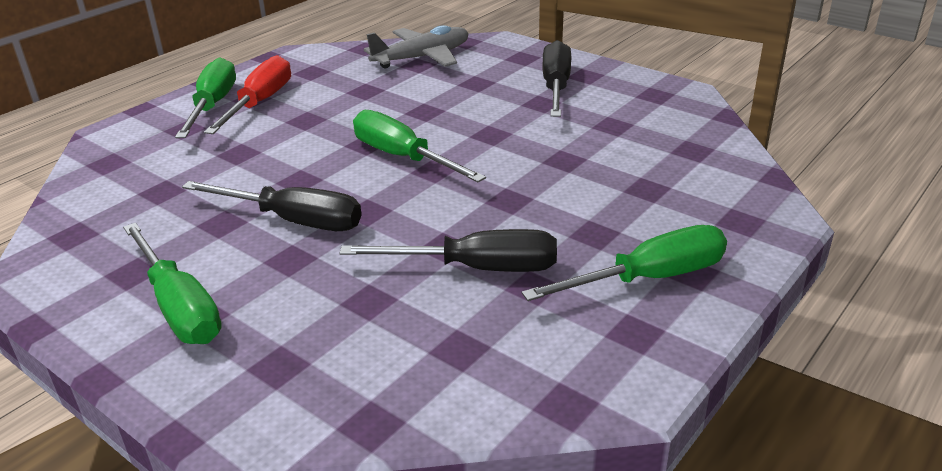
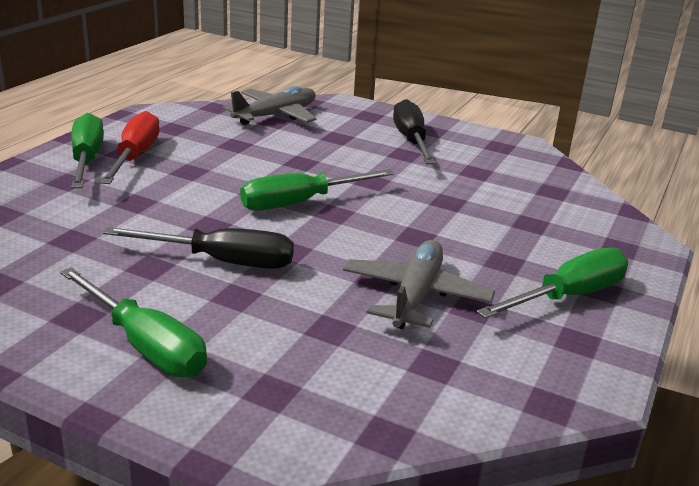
camera: 15 degrees left, 5 degrees down
black screwdriver [340,229,557,272] -> grey plane [343,240,495,329]
green screwdriver [353,110,486,182] -> green screwdriver turned 60 degrees counterclockwise [240,169,395,211]

